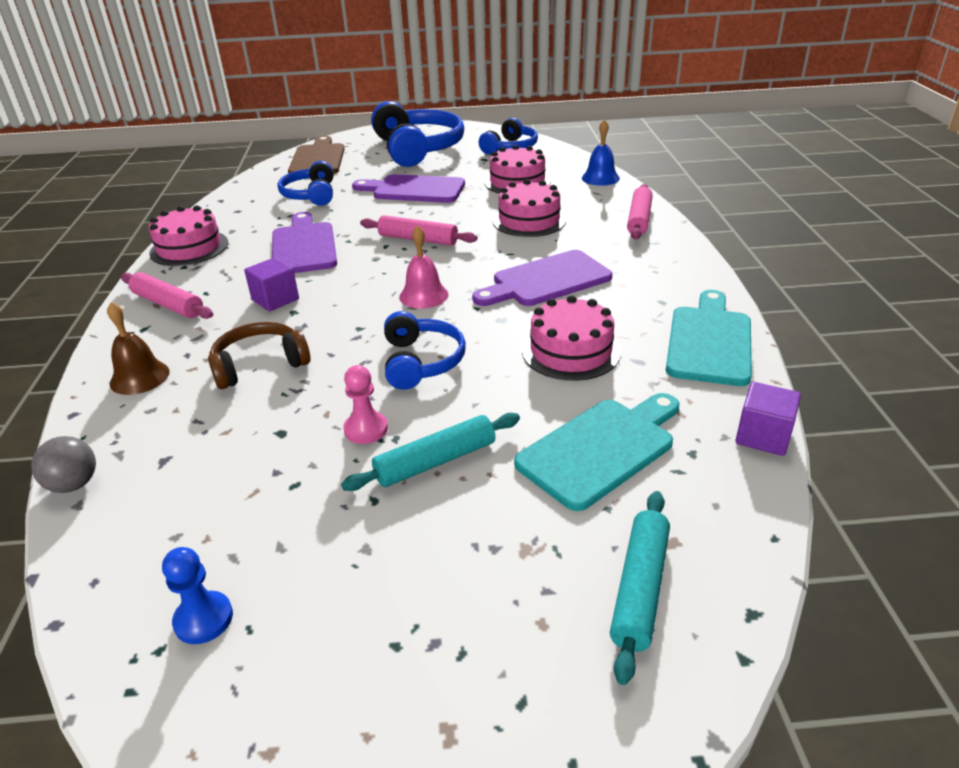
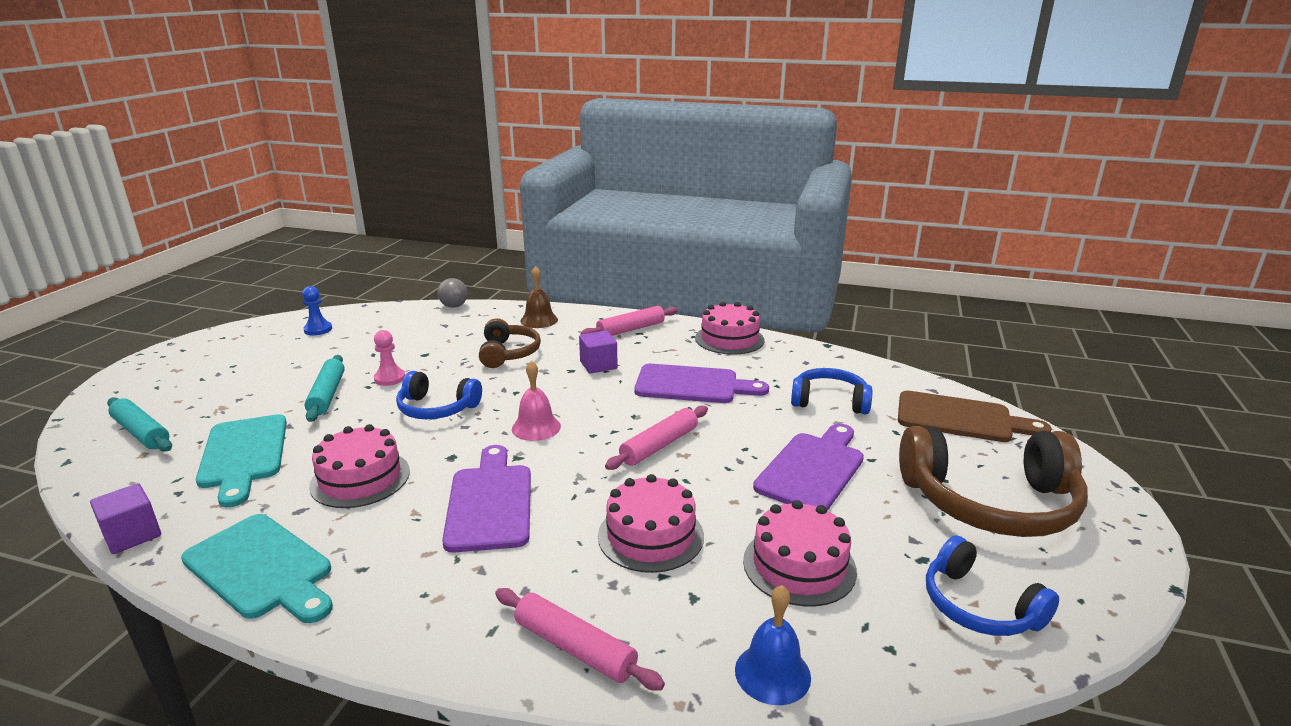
camera: 110 degrees right, 10 degrees down
blue headphones [371,101,464,167] -> brown headphones [899,426,1088,537]

